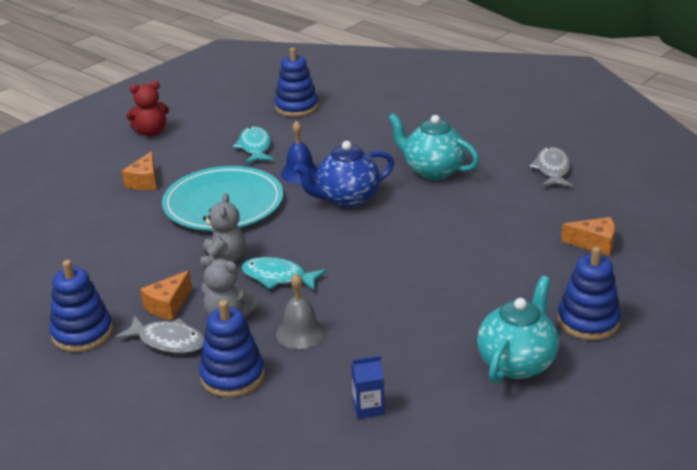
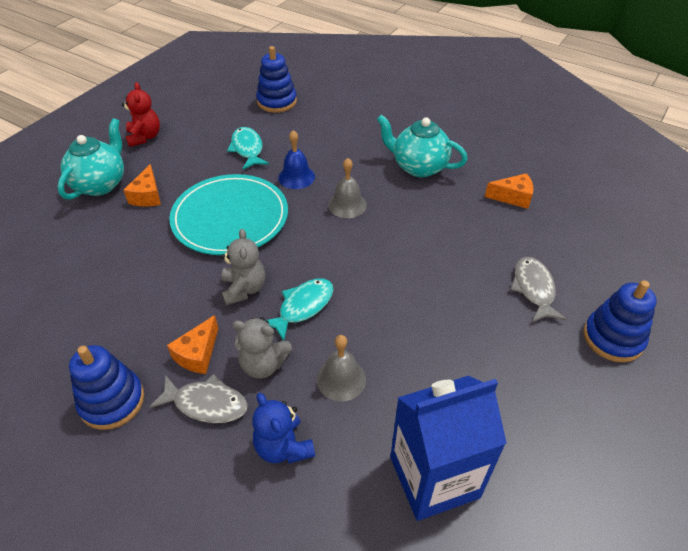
camera: 10 degrees left, 15 degrees up
red teddy bear [126,81,169,136] -> red teddy bear turned 75 degrees counterclockwise [122,82,160,147]
blue stacking toy [199,300,265,398] -> blue teddy bear [252,393,315,464]
turquoise fish [241,257,327,290] -> turquoise fish turned 120 degrees clockwise [267,278,334,341]
blue teapot [294,141,394,208] -> grey bell [328,158,367,218]
blue carton [351,356,385,419] -> blue carton [390,376,507,521], size x2.44
turquoise teapot [477,276,559,383] -> turquoise teapot moved to [58,118,124,200]
grey fish [529,147,573,187] -> grey fish moved to [510,257,566,322]
orange cheese [561,217,615,256] -> orange cheese moved to [485,173,533,209]

